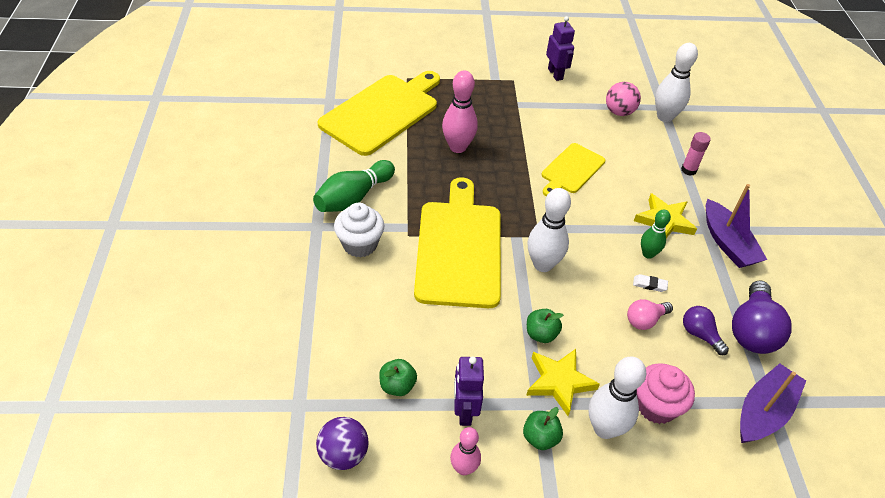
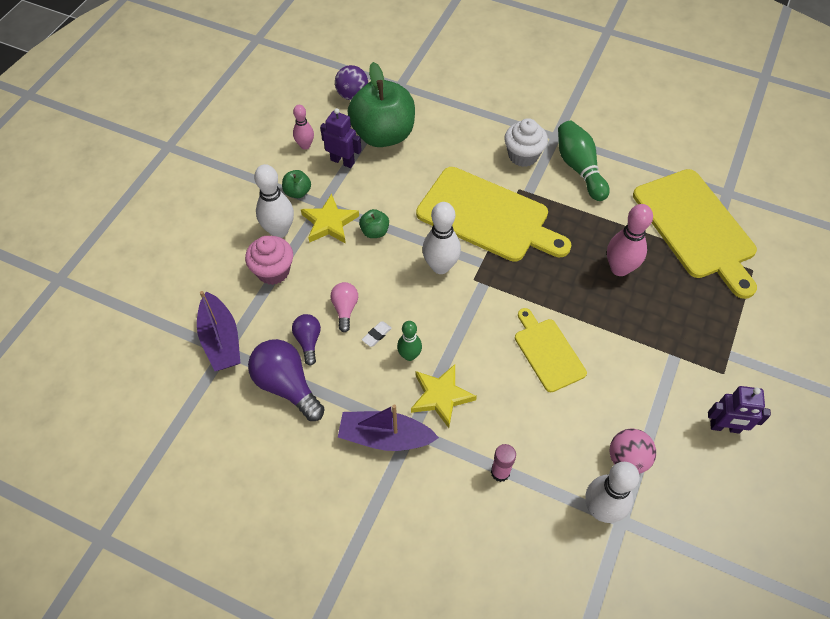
camera: 120 degrees right, 10 degrees up
green apple [379,359,417,396] -> green apple [348,62,415,147], size x2.41
purple light bulb [683,306,729,355] -> purple light bulb turned 90 degrees counterclockwise [292,314,321,366]

